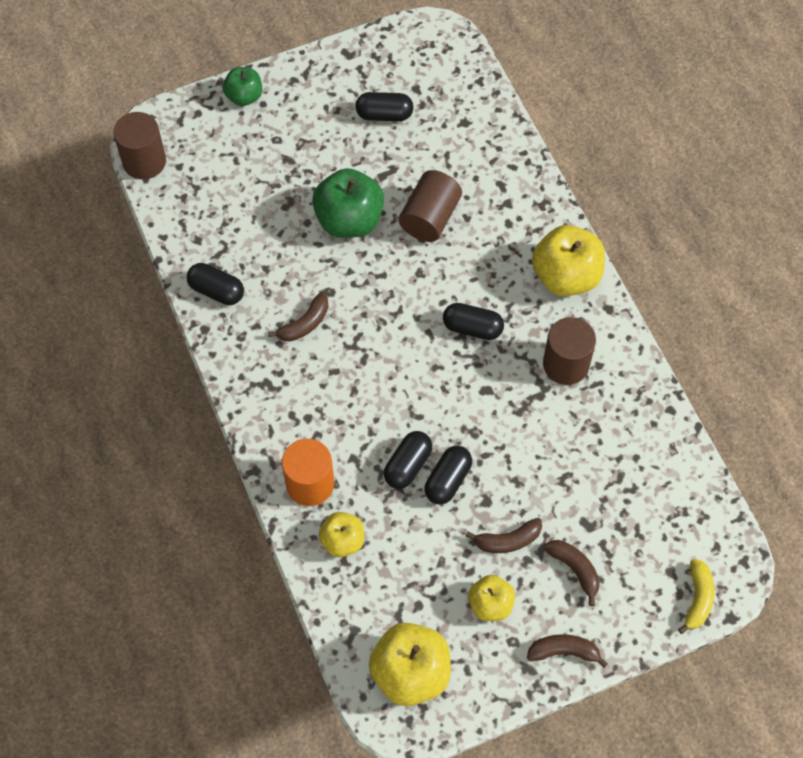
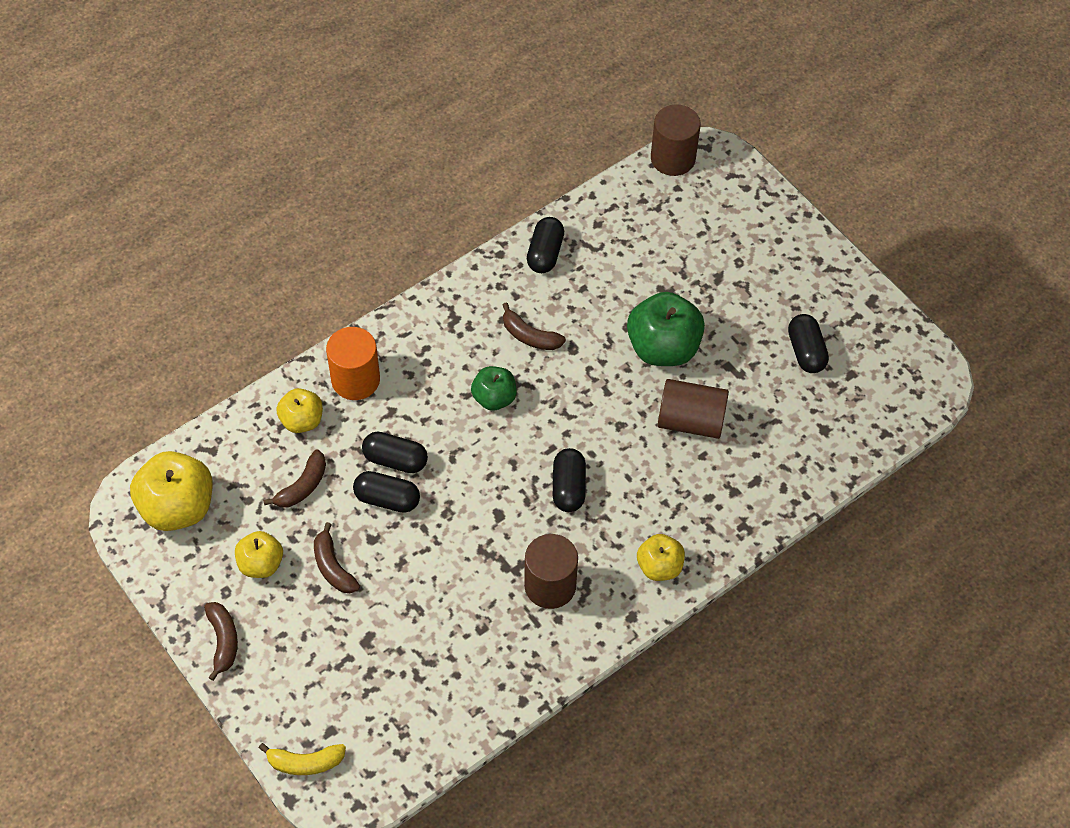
camera: 75 degrees right, 5 degrees down
green apple [223,67,262,106] -> green apple moved to [471,366,517,411]
yellow apple [532,225,605,296] -> yellow apple [637,534,685,581], size x0.58
brown banana [543,540,600,606] -> brown banana moved to [263,450,326,507]

